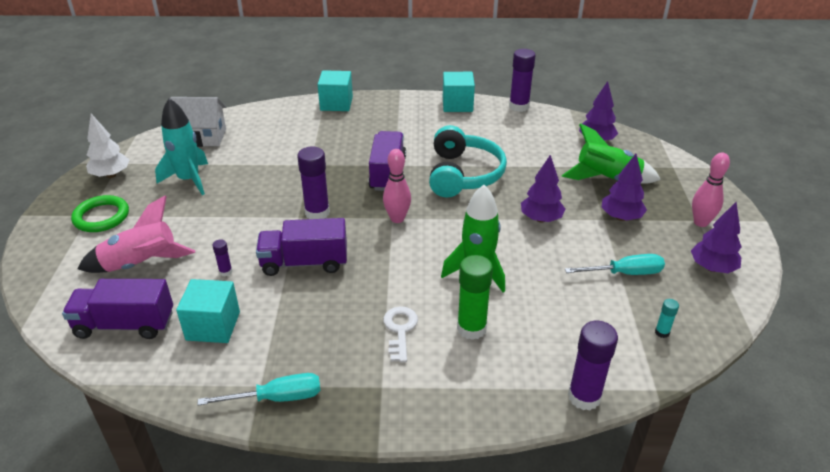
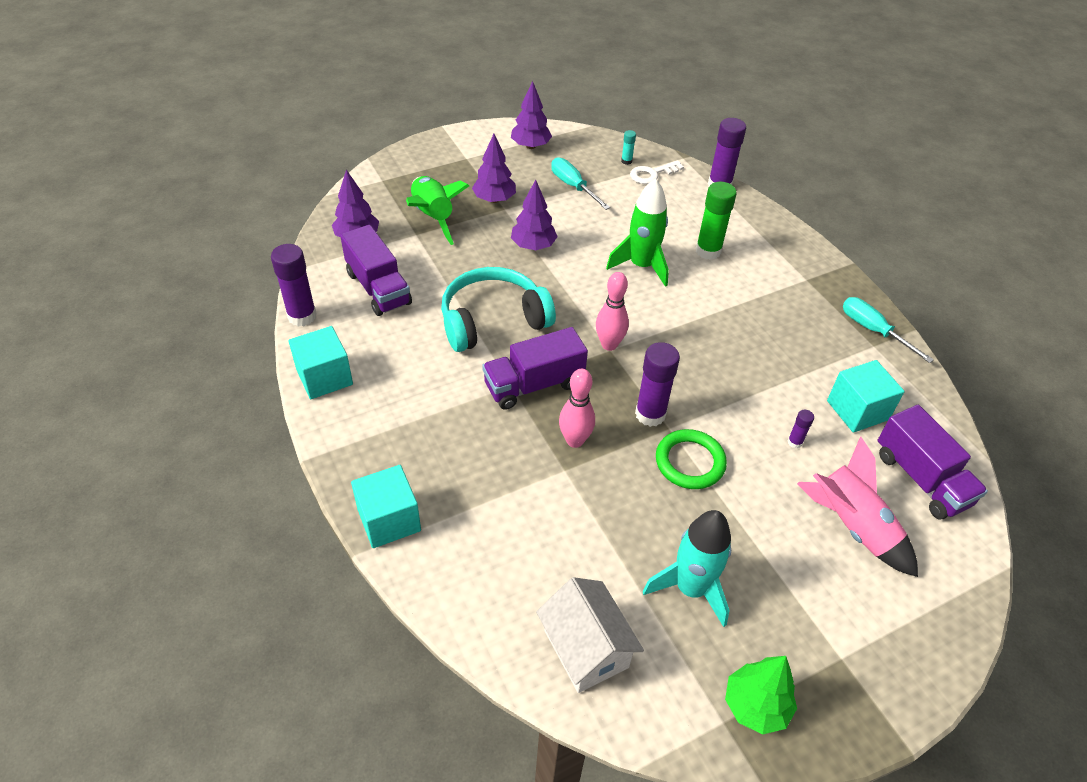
camera: 120 degrees left, 10 degrees up
green ring [71,195,129,232] -> green ring moved to [656,429,727,489]
white tree [86,114,130,178] -> green tree [725,656,797,734]
purple truck [256,218,347,276] -> purple truck moved to [340,225,412,316]
white key [383,306,418,362] -> white key moved to [630,160,684,184]
pink bowling pin [692,152,730,227] -> pink bowling pin moved to [559,369,595,448]

